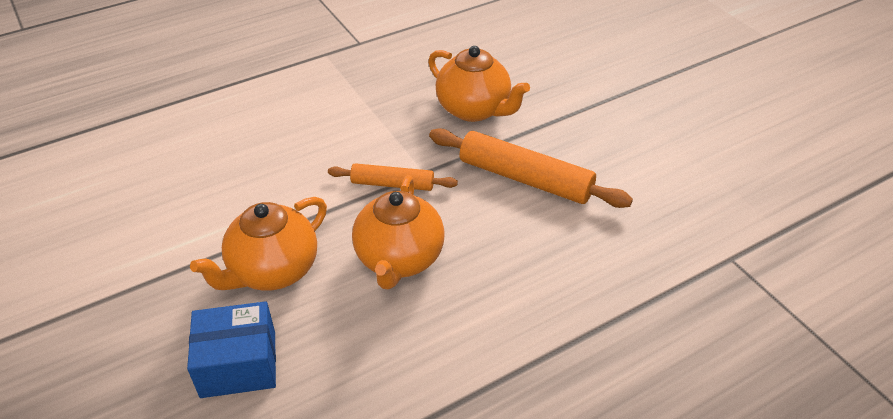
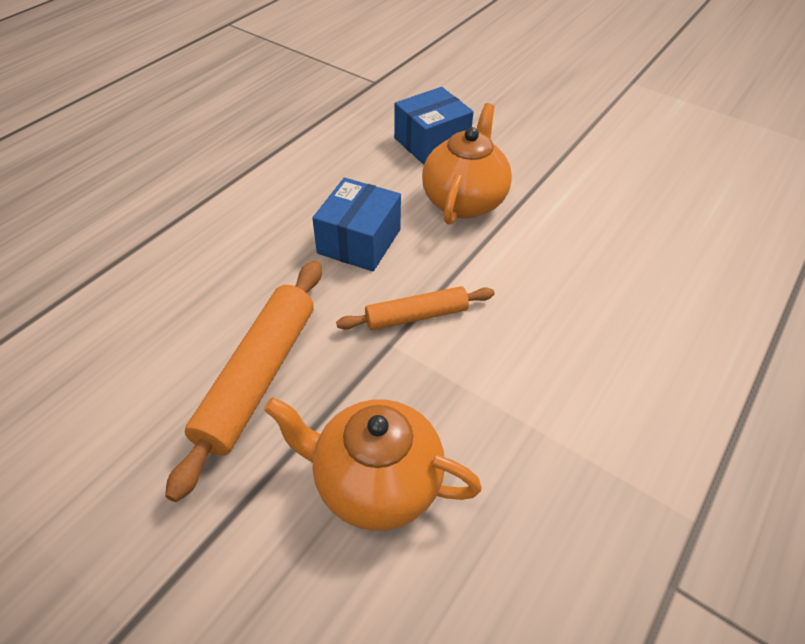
camera: 155 degrees right, 5 degrees up
orange teapot [352,175,445,289] -> blue box [312,178,401,271]
orange rolling pin [429,128,633,208] -> orange rolling pin turned 75 degrees counterclockwise [165,260,322,502]

